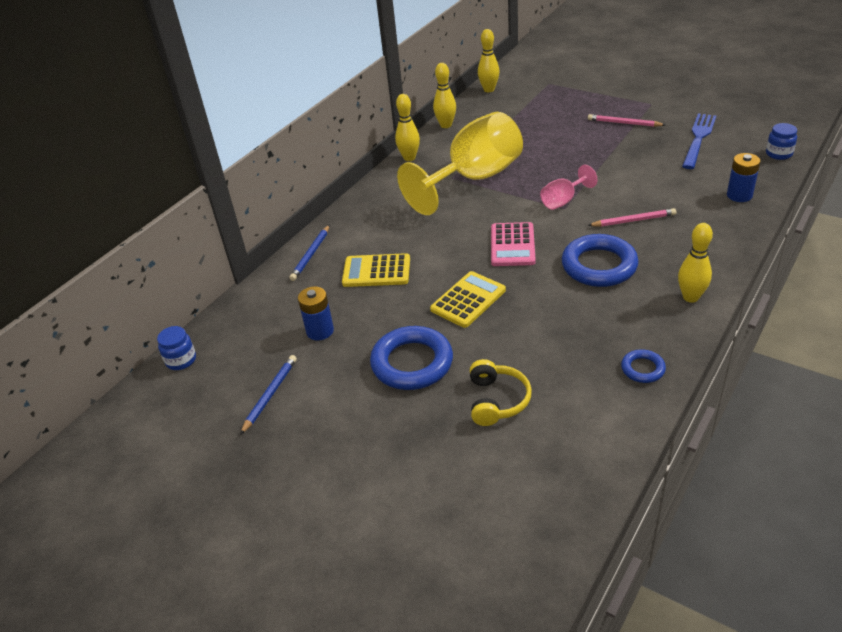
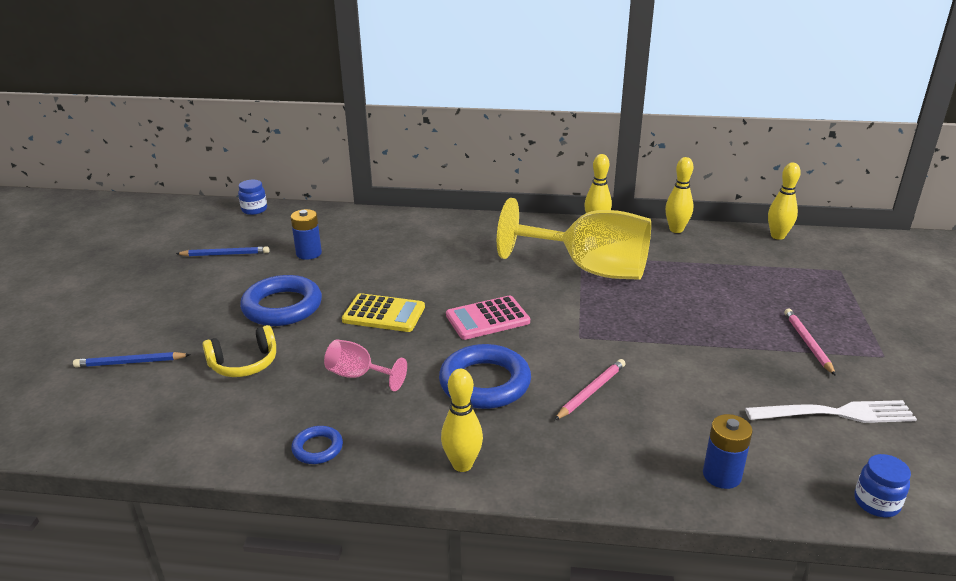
camera: 60 degrees right, 10 degrees down
blue pencil [289,225,330,281] -> blue pencil moved to [73,352,191,368]
yellow calculator [342,253,410,287] -> none
pink goblet [540,165,598,210] -> pink goblet moved to [324,339,407,391]
pink pencil [587,208,676,227] -> pink pencil turned 105 degrees counterclockwise [555,359,626,420]
blue fork [682,113,716,169] -> white fork [745,400,917,423]

